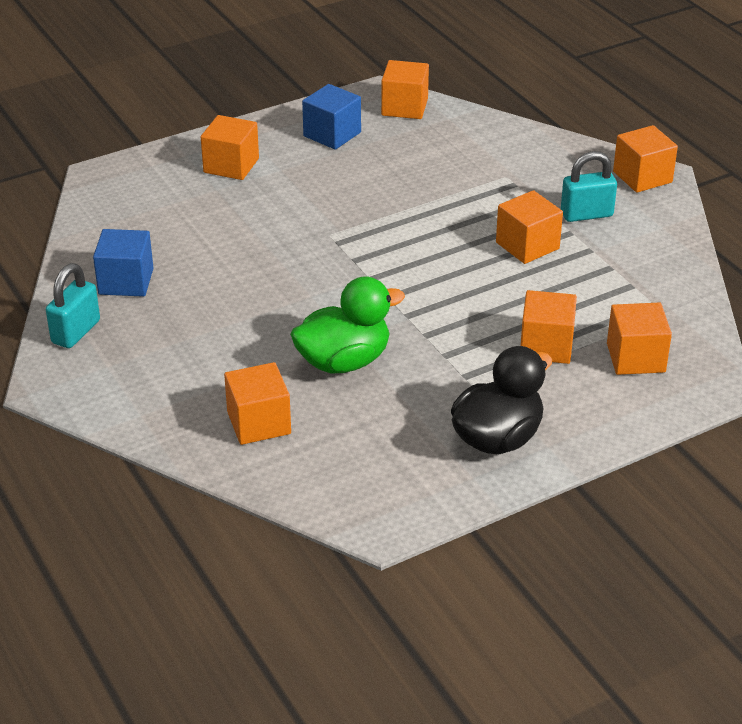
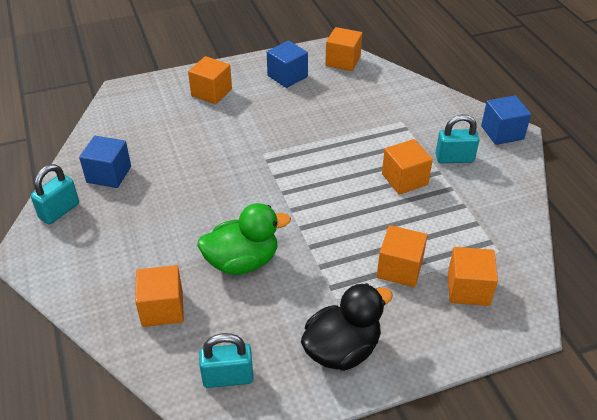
camera: 10 degrees right, 5 degrees up
orange cube [613,125,678,193] -> blue cube [481,96,531,145]
none -> turquoise padlock [199,333,253,388]

